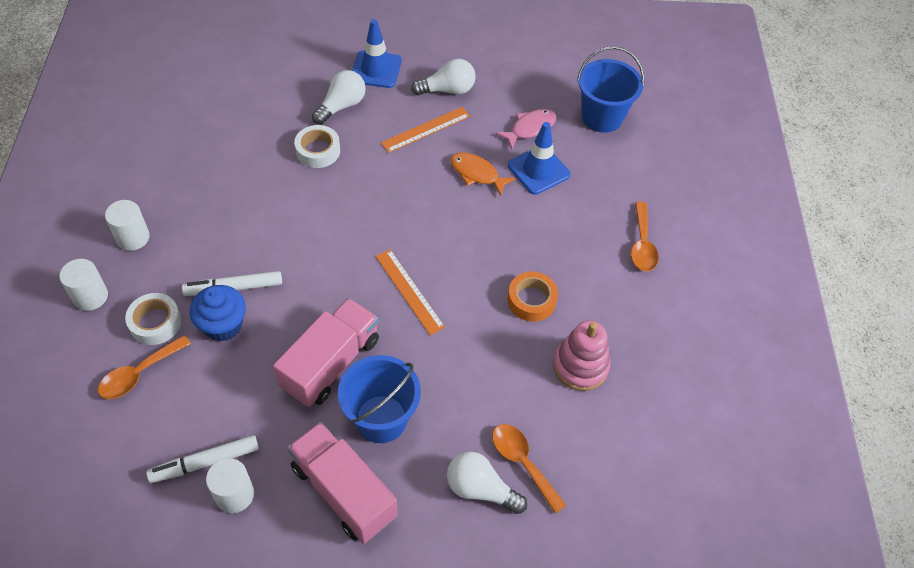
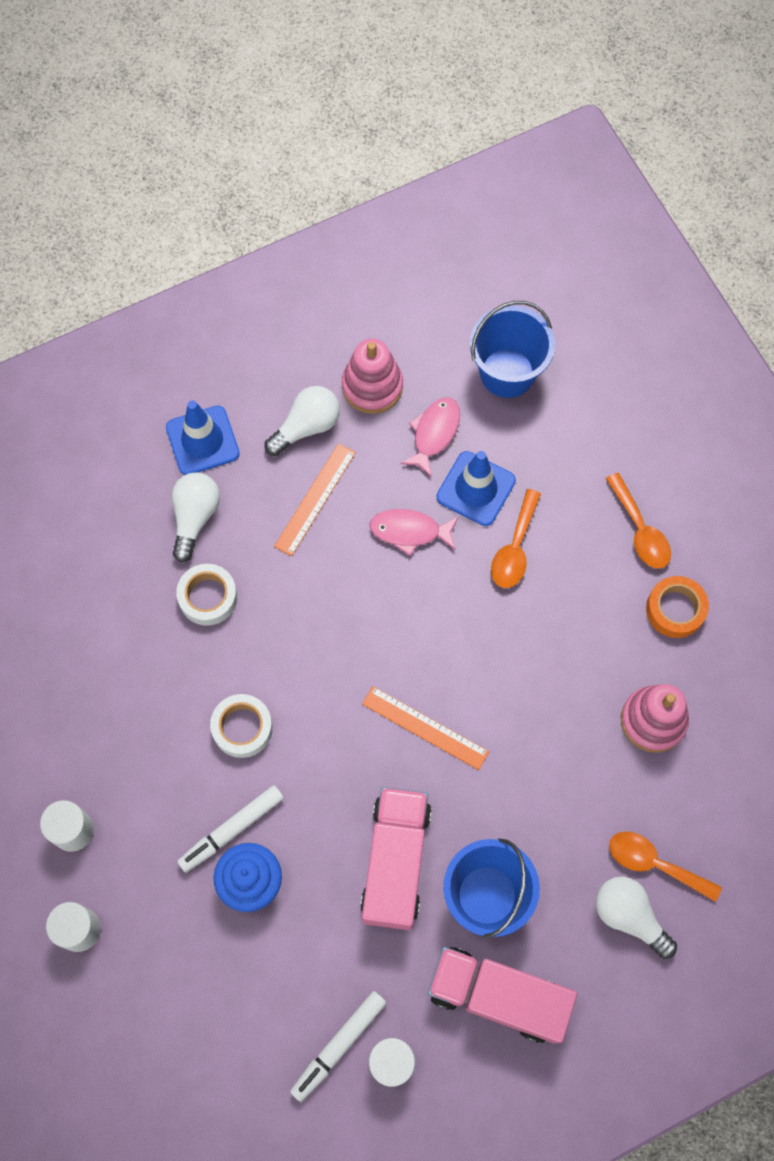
camera: 25 degrees left, 15 degrees up
orange spoon [98,335,191,399] -> orange spoon moved to [491,489,541,588]
white tape [125,293,181,345] -> white tape moved to [210,694,273,758]
white light bulb [447,451,527,514] -> white light bulb turned 45 degrees clockwise [596,876,677,959]
orange fish [450,152,516,196] -> pink fish [369,509,459,556]
orange tape [508,272,558,322] -> orange tape moved to [646,576,709,638]
none -> pink stacking toy [342,339,403,414]

